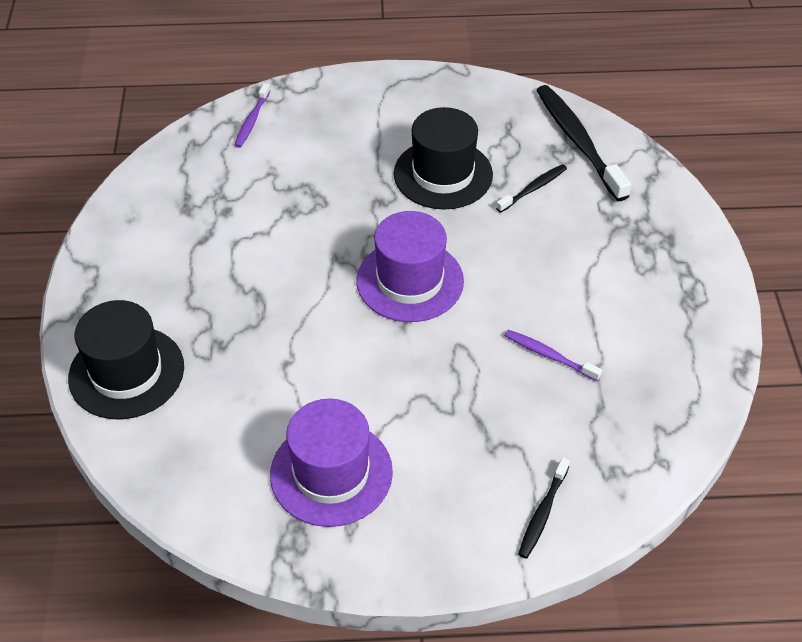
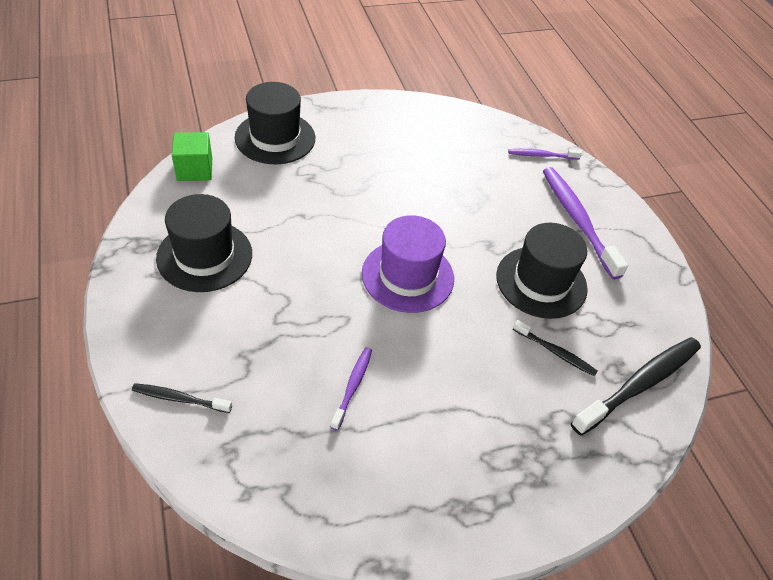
camera: 70 degrees right, 0 degrees up
purple hat [270,399,393,527] -> black hat [156,194,252,292]
none -> green cube [172,132,212,181]
none -> purple toothbrush [543,167,628,279]

